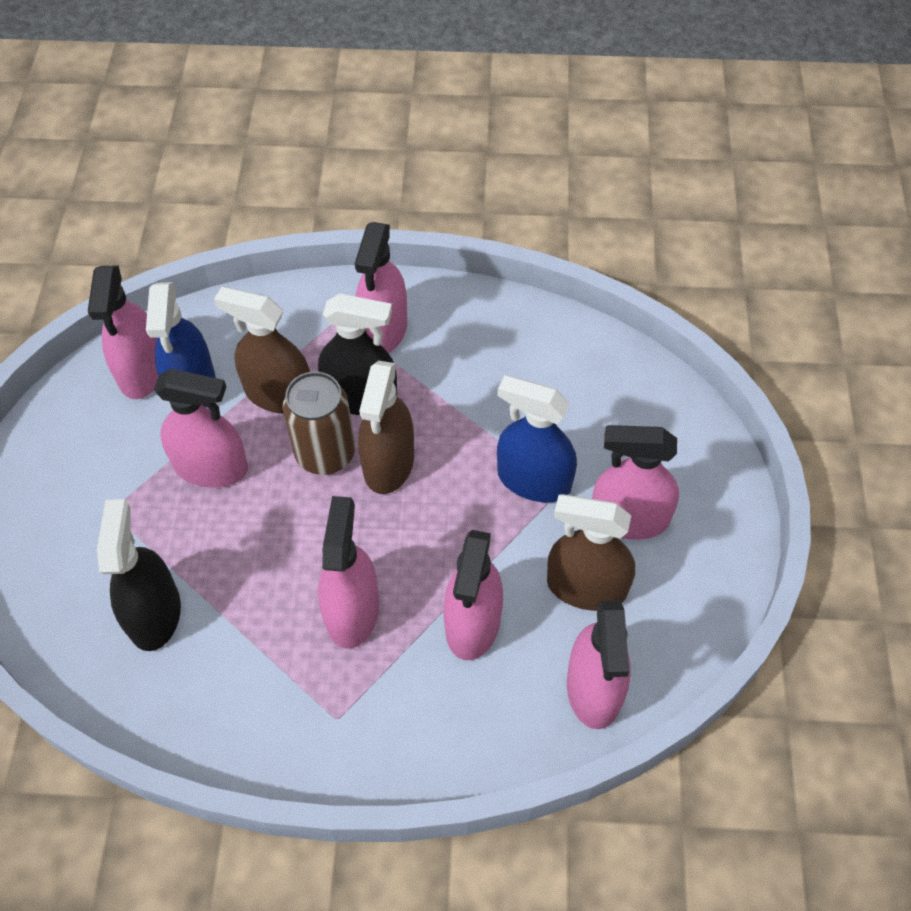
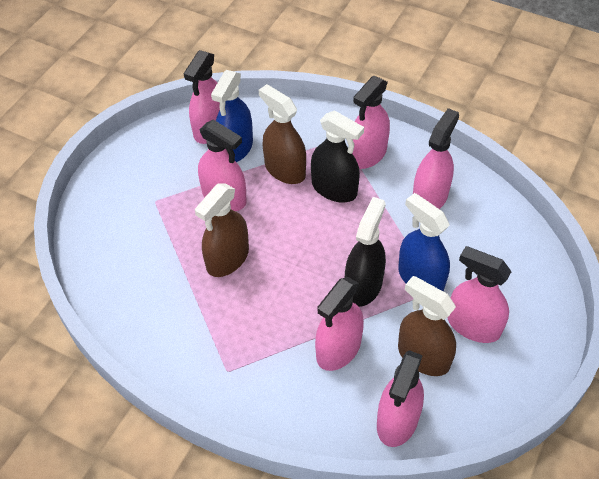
camera: 25 degrees right, 5 degrees down
black spray bottle [97,499,181,651] -> black spray bottle moved to [345,197,386,307]
brown can [283,372,355,475] -> none
pink spray bottle [318,496,379,649] -> pink spray bottle moved to [413,108,459,209]
brown spray bottle [358,361,414,494] -> brown spray bottle moved to [195,184,249,277]

